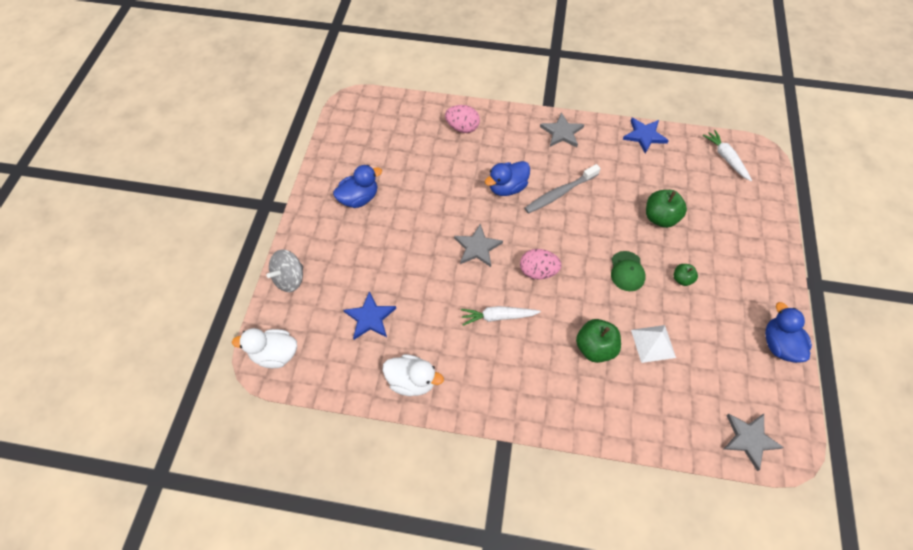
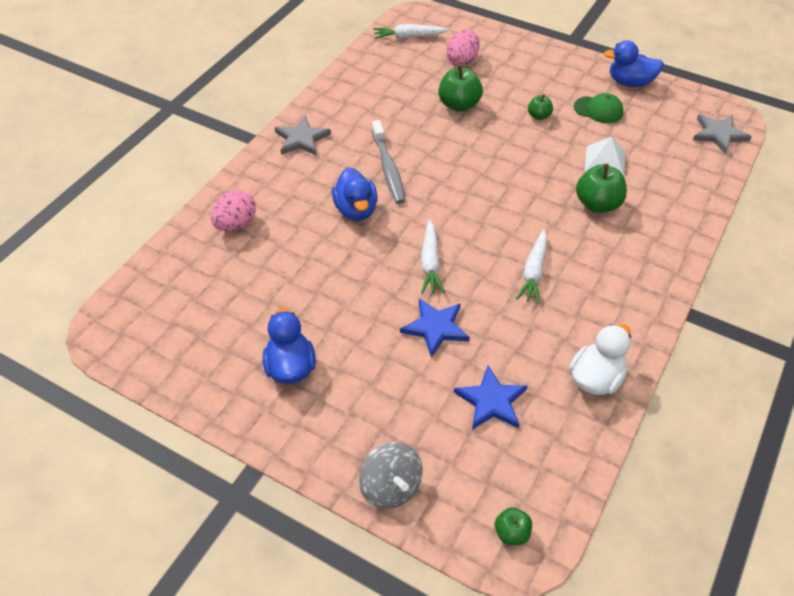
camera: 70 degrees left, 10 degrees down
white duck [232,328,297,368] -> green apple [495,507,532,545]
grey star [454,224,503,267] -> white carrot [421,220,445,294]
pink egg [520,249,562,280] -> pink egg moved to [447,30,480,66]
green cap [611,251,646,291] -> green cap moved to [574,93,624,123]
blue star [623,118,669,154] -> blue star moved to [400,299,470,357]

